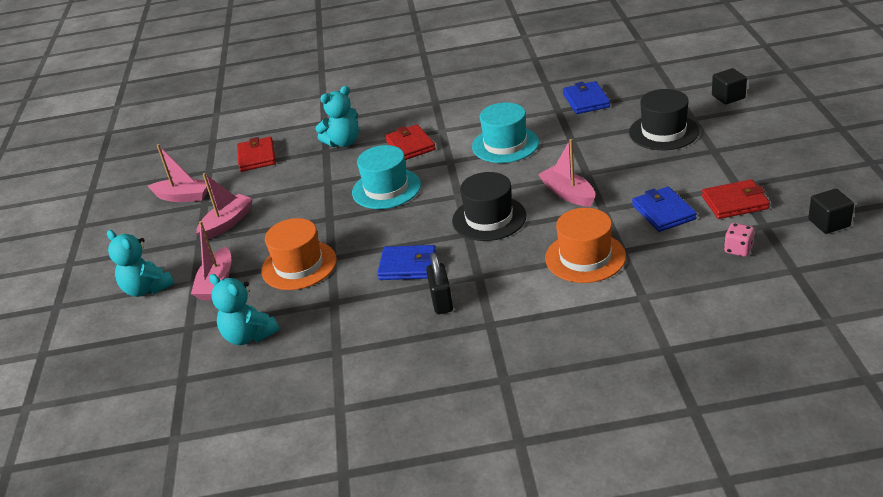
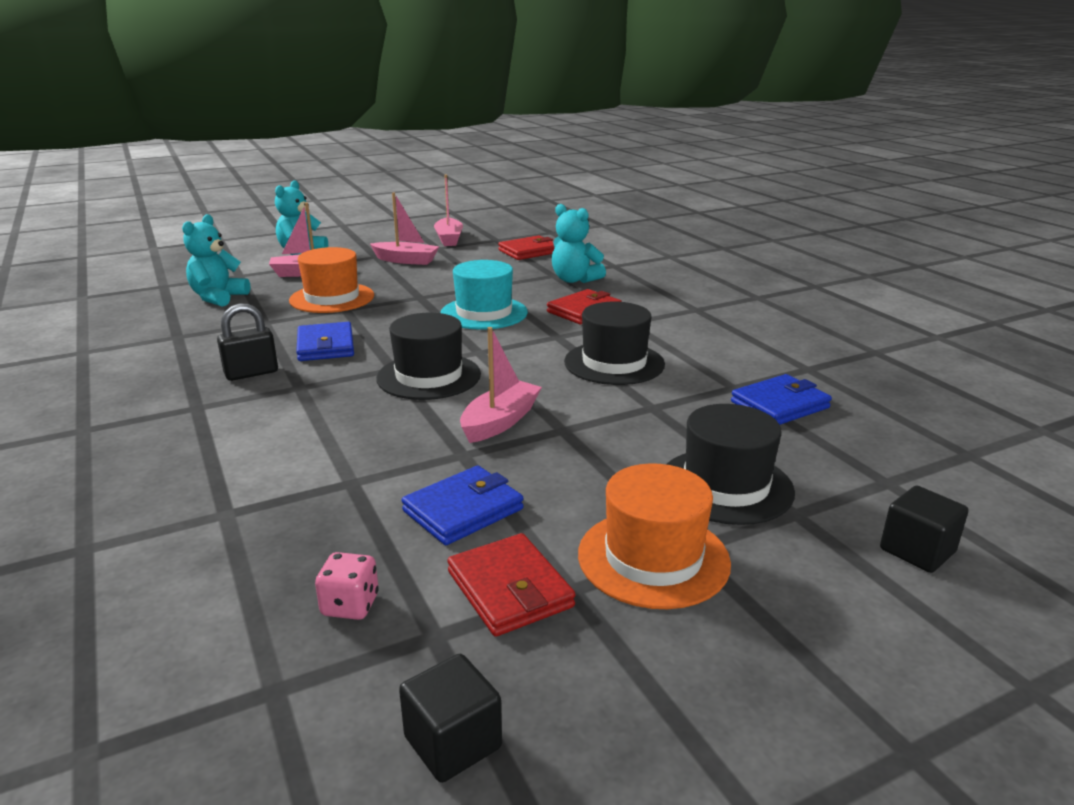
camera: 65 degrees right, 10 degrees down
turquoise hat [472,102,539,163] -> black hat [564,302,665,385]
orange hat [545,208,626,283] -> orange hat moved to [578,463,731,609]

